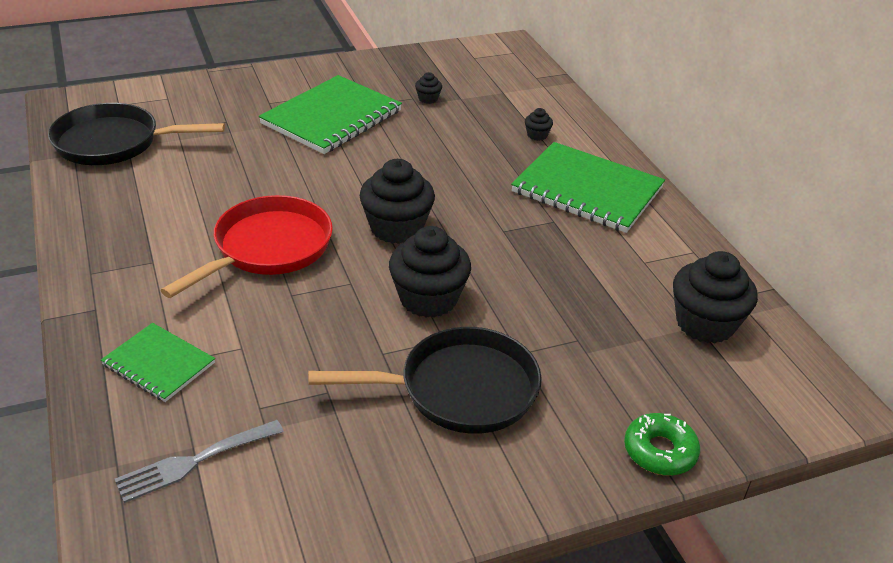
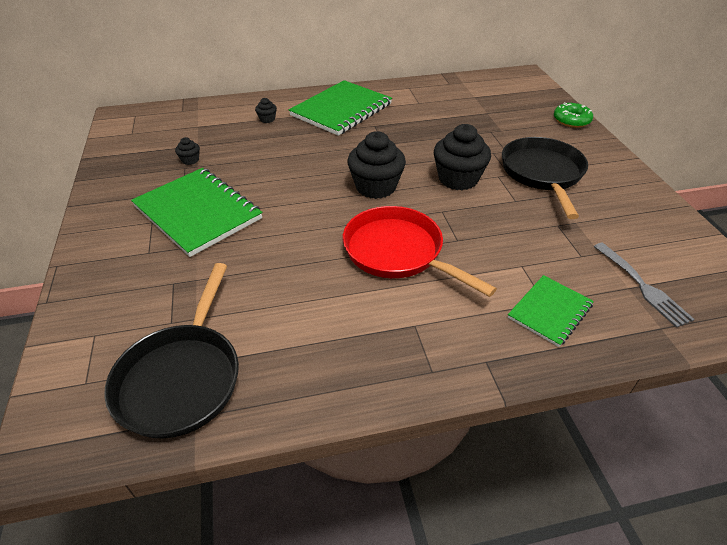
camera: 80 degrees left, 5 degrees up
black cupcake [673,251,758,343] -> none

